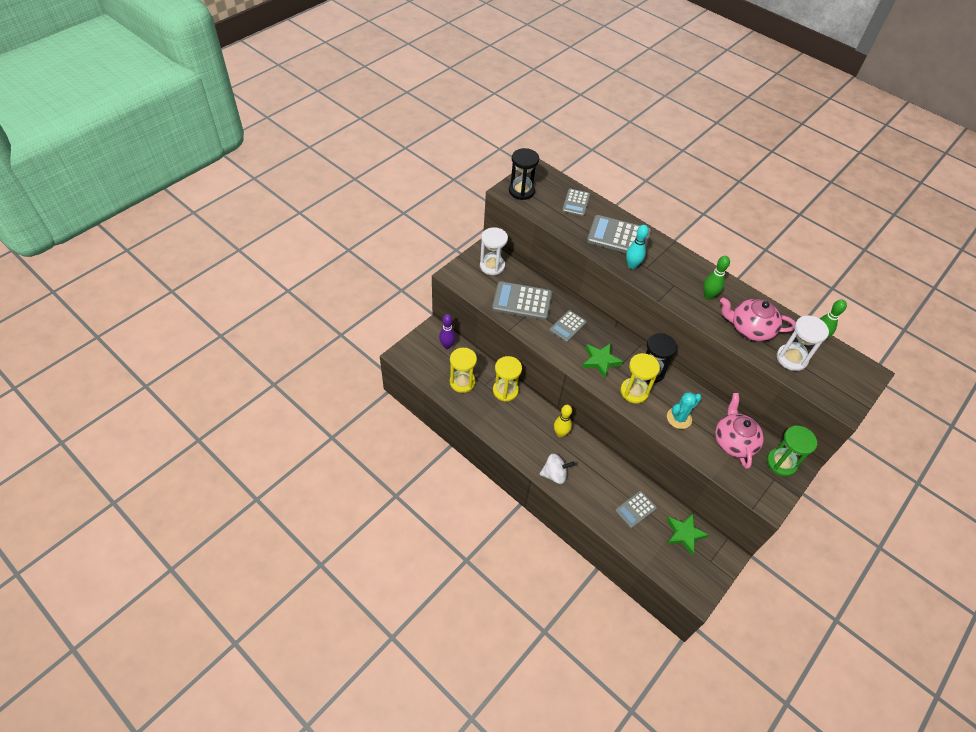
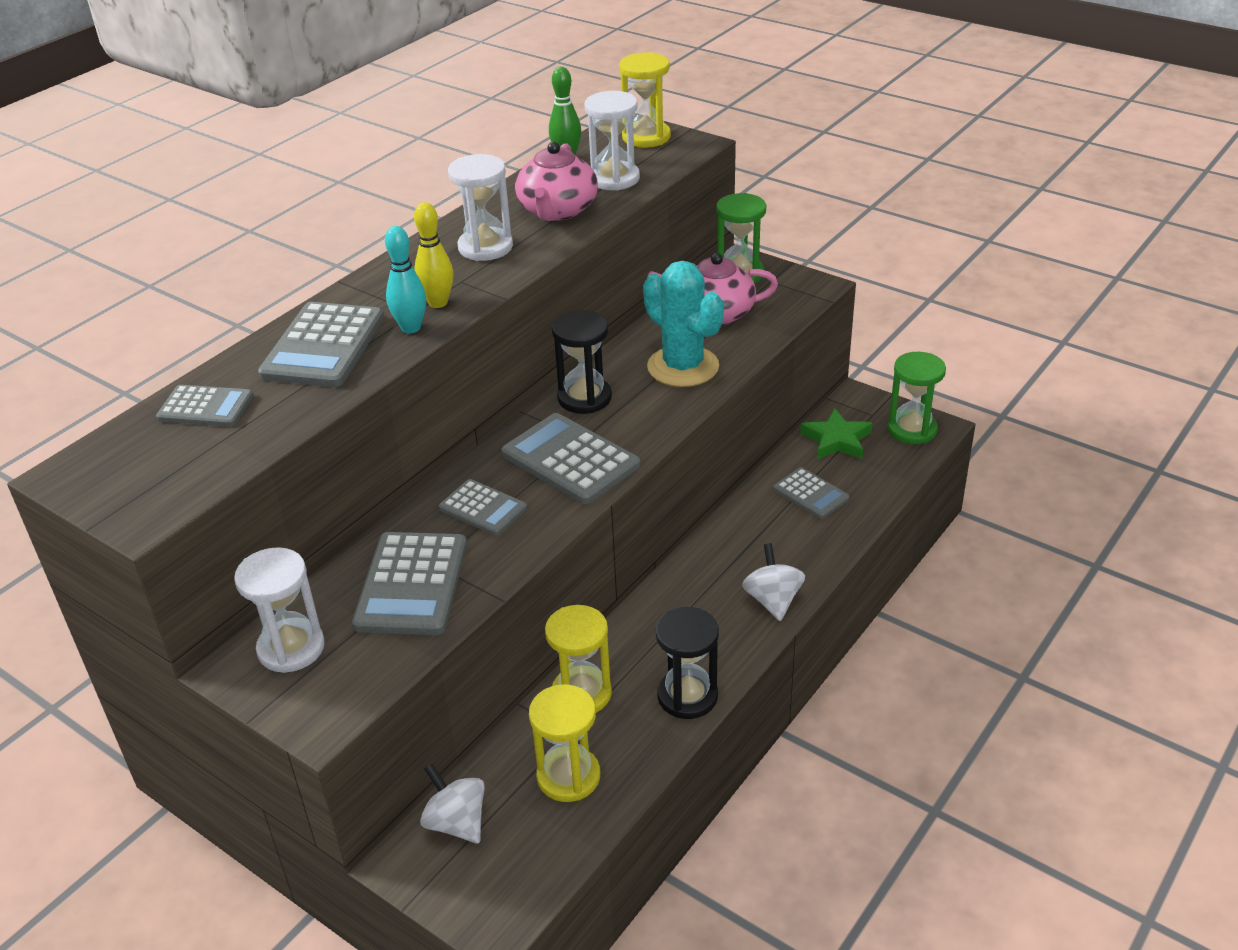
camera: 90 degrees left, 15 degrees down
purple bowling pin [439,314,456,349] -> white spinning top [420,764,485,844]
black hourglass [509,148,539,200] -> black hourglass moved to [656,607,719,719]
yellow bowling pin [554,405,572,438] -> yellow bowling pin moved to [414,202,453,308]
green star [582,343,623,379] -> grey calculator [501,413,640,504]
yellow hourglass [620,353,660,404] -> yellow hourglass moved to [619,52,671,148]
turquoise cactus [667,392,702,429] -> turquoise cactus [643,261,724,387], size x1.57
green bowling pin [703,256,730,300] -> white hourglass [448,154,513,261]
none -> green hourglass [887,352,946,444]

